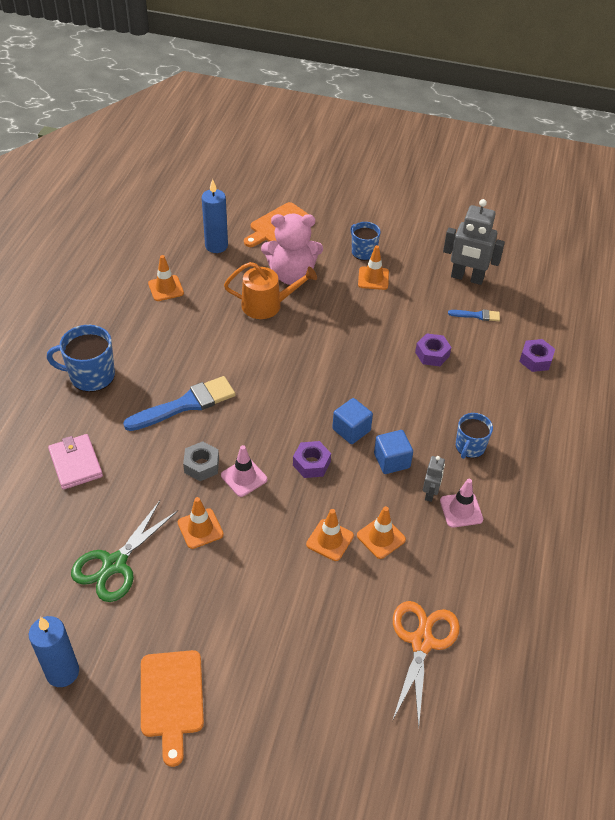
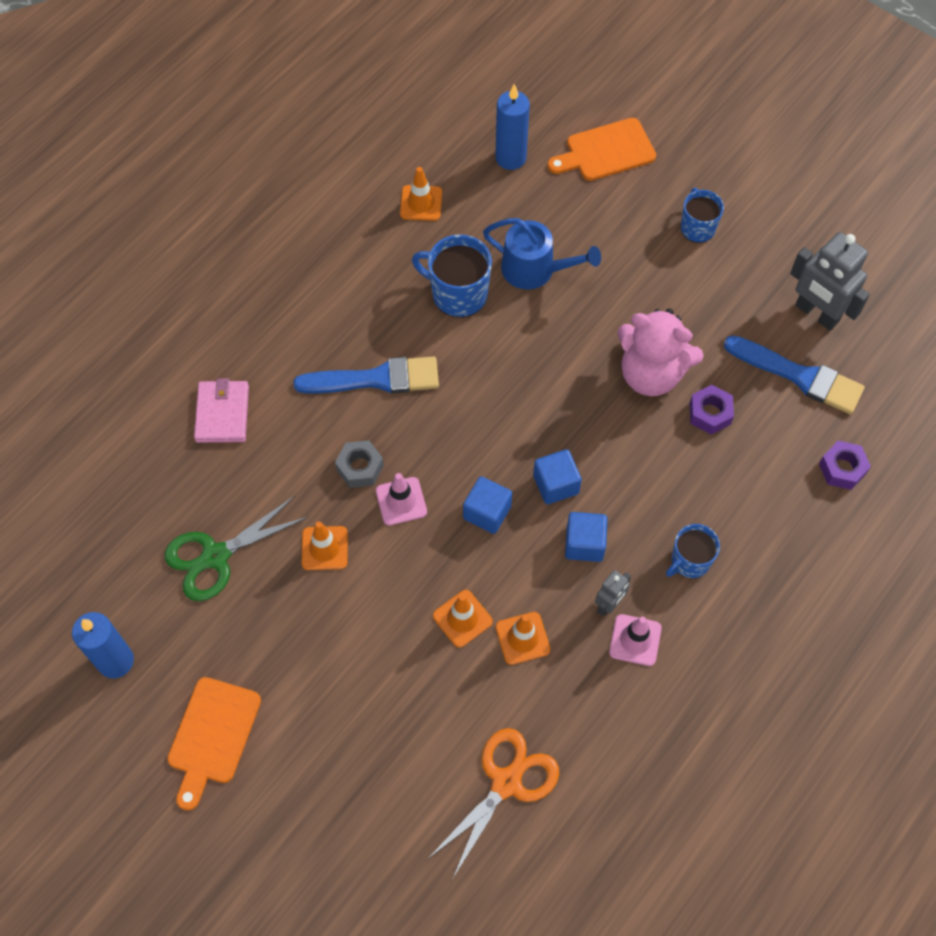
camera: 25 degrees right, 15 degrees up
blue mug [47,325,115,392] -> blue mug moved to [412,234,492,318]
orange watering can [224,262,317,319] -> blue watering can [483,218,601,289]
pink teddy bear [261,214,323,285] -> pink teddy bear moved to [617,308,703,396]
purple nut [293,441,331,478] -> blue cube [463,476,512,534]
orange traffic cone [358,245,389,290] -> none
blue brush [448,309,500,321] -> blue brush [724,335,865,414], size x2.02

